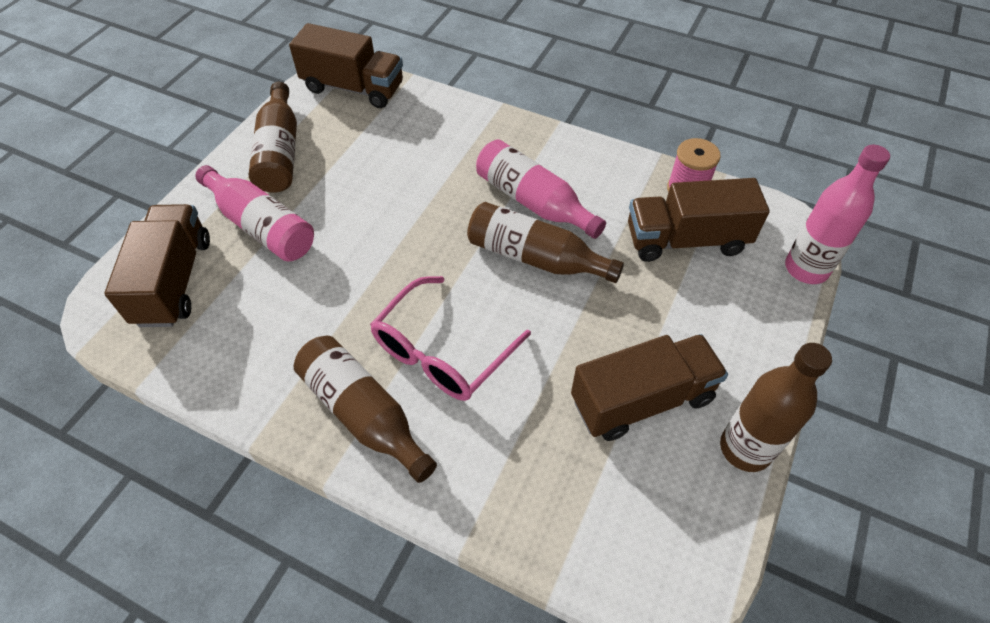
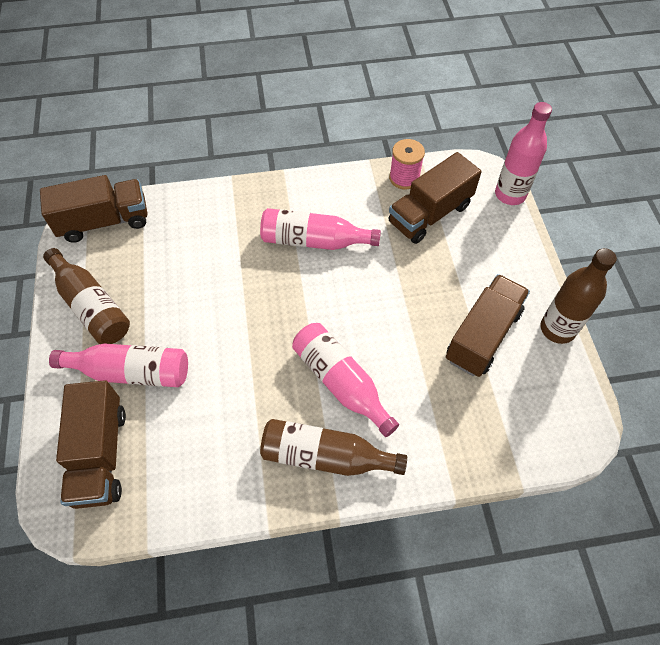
camera: 35 degrees left, 5 degrees up
brown truck [104,204,210,327] -> brown truck turned 150 degrees counterclockwise [56,380,126,509]
pink glasses [370,276,531,401] -> pink bottle [292,323,399,437]
brown bottle [467,202,624,283] -> none

